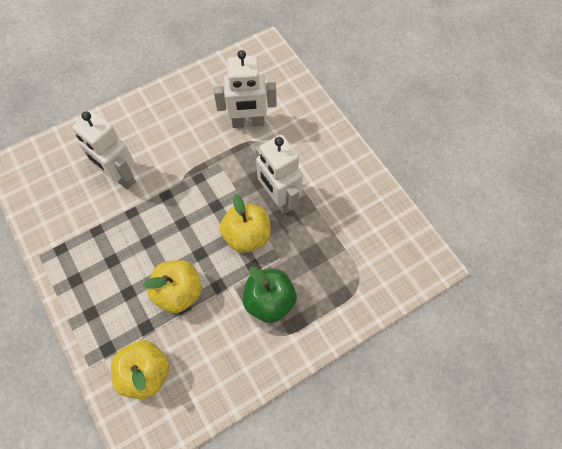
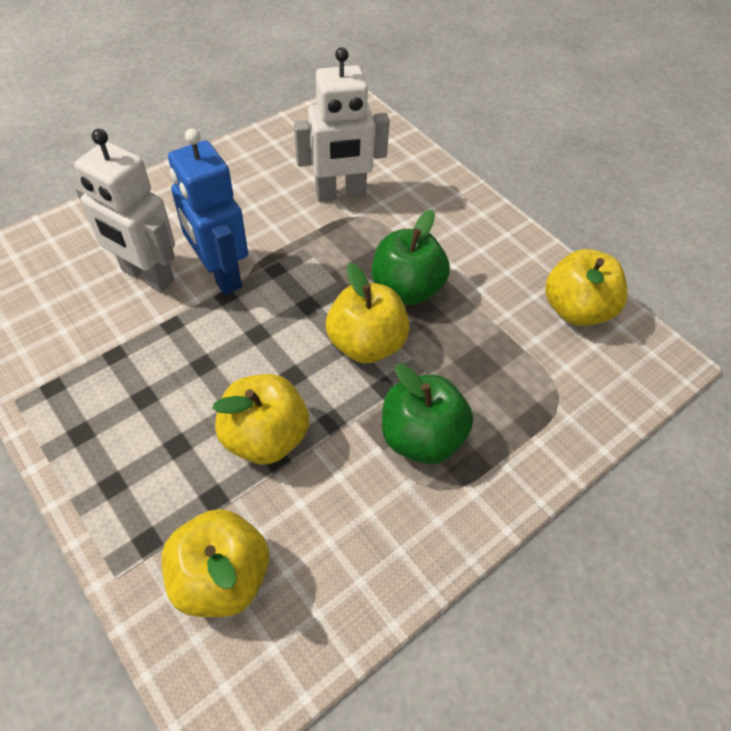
camera: 10 degrees left, 10 degrees down
white robot [255,135,303,214] -> green apple [372,210,450,305]
none -> blue robot [168,128,248,295]
none -> yellow apple [545,249,628,326]

